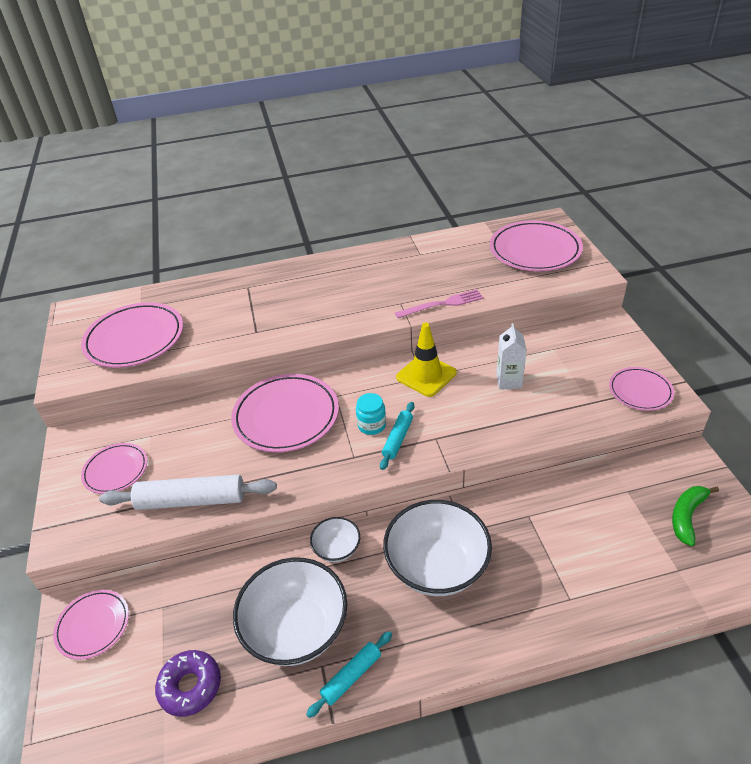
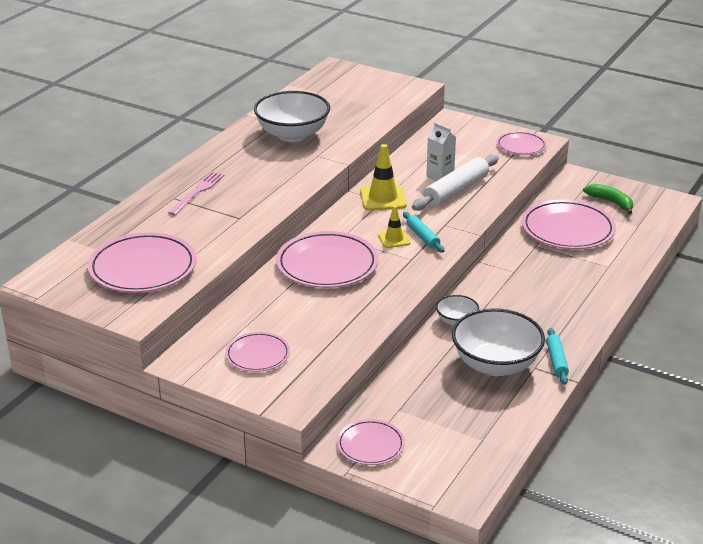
camera: 50 degrees left, 10 degrees down
white rolling pin [99,475,277,510] -> white rolling pin moved to [412,154,499,211]
purple donut [155,650,221,717] -> none
turquoise jar [356,393,386,435] -> yellow traffic cone [378,206,411,248]
white bowl [383,500,492,596] -> white bowl moved to [254,91,330,142]
pink fork [395,289,484,318] -> pink fork moved to [168,171,224,216]
pink plate [490,220,583,271] -> pink plate moved to [522,200,616,249]
green banana [672,486,719,546] -> green banana turned 150 degrees clockwise [583,184,633,214]

